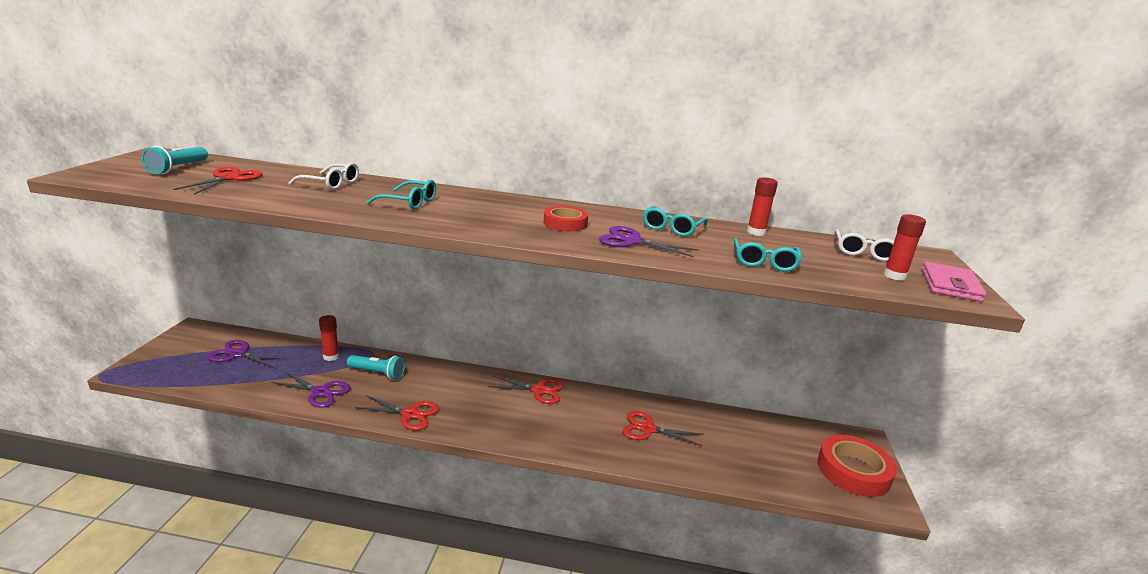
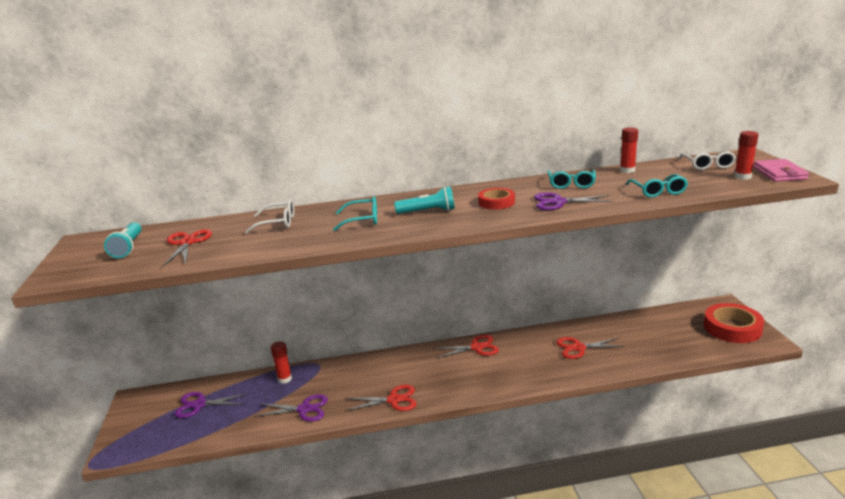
camera: 15 degrees left, 0 degrees up
turquoise flashlight [347,355,405,380] -> turquoise flashlight moved to [394,186,455,214]

